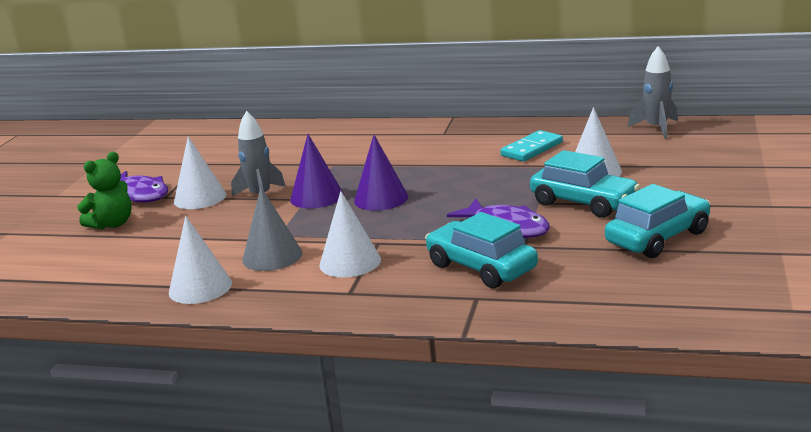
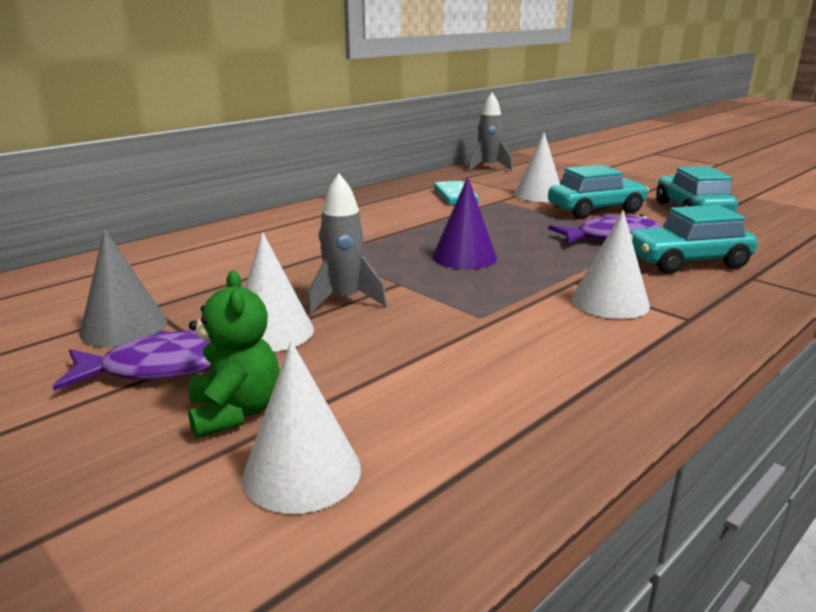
camera: 60 degrees left, 0 degrees up
white cone [169,216,232,304] -> white cone moved to [242,341,361,514]
grey cone [242,187,303,271] -> grey cone moved to [80,229,167,347]
purple cone [290,134,344,208] -> none

